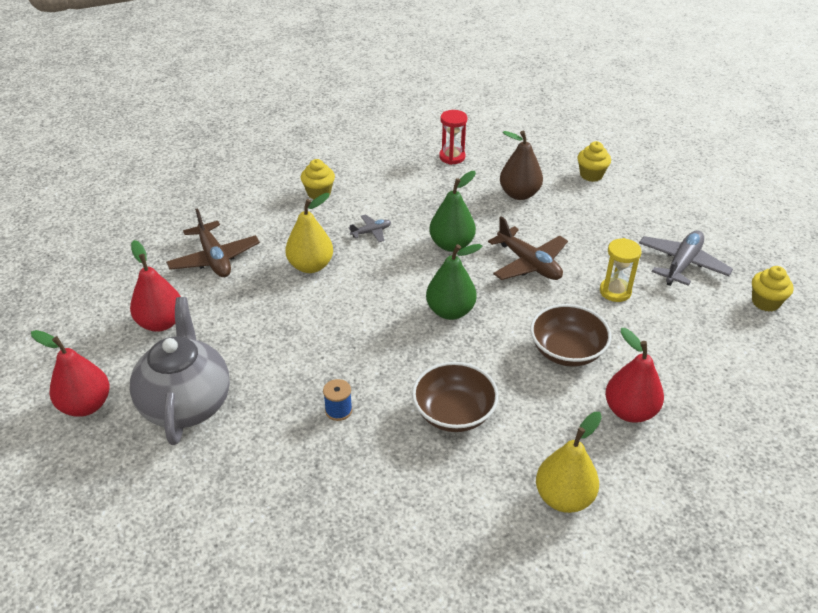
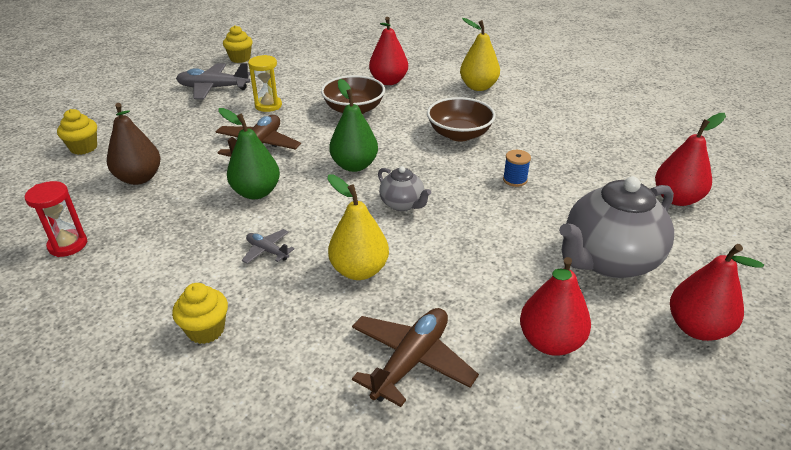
camera: 120 degrees left, 5 degrees down
none -> grey teapot [378,166,431,211]
none -> red pear [655,113,726,206]

